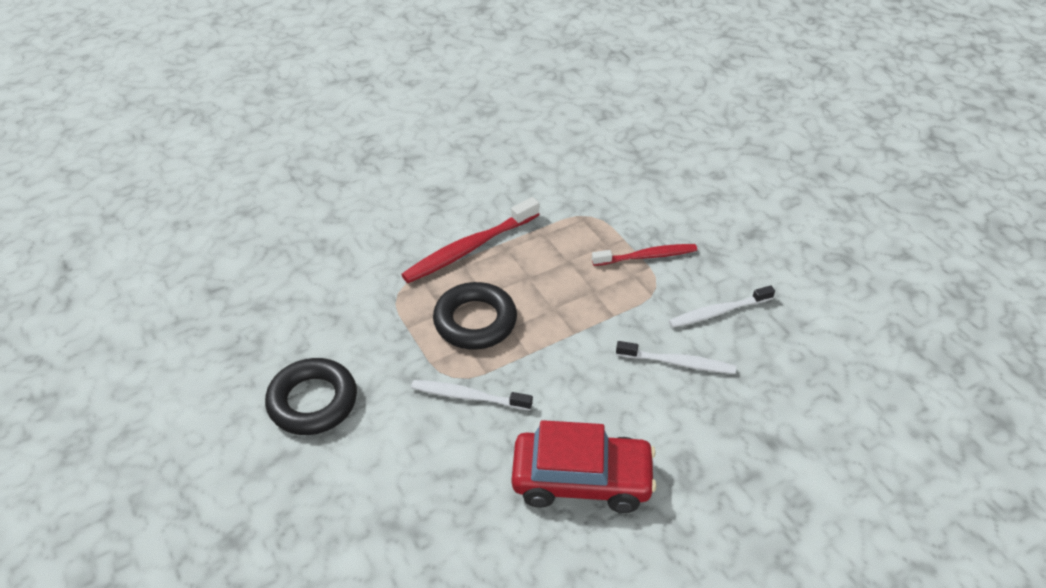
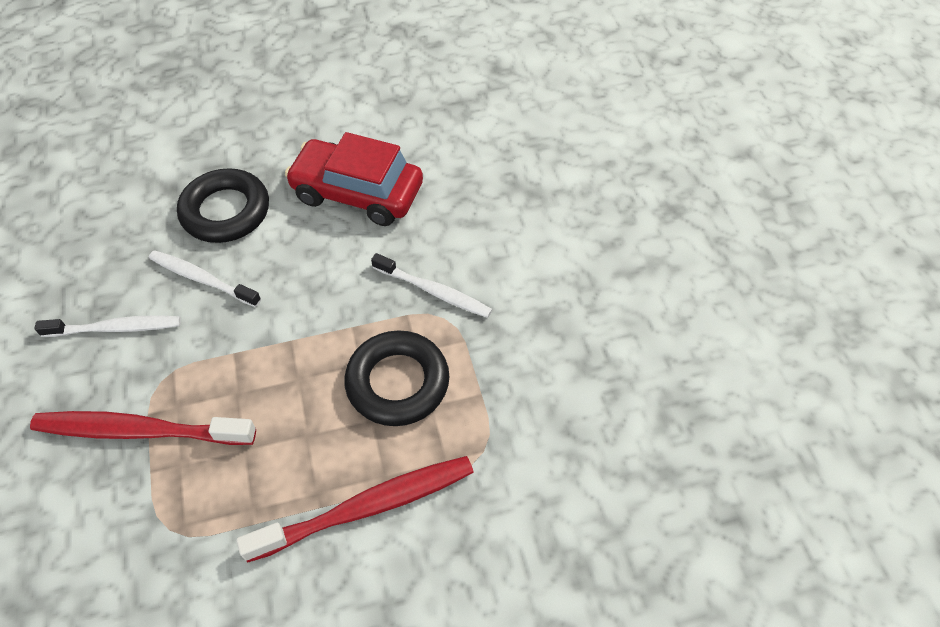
camera: 165 degrees left, 10 degrees up
black ring [265,358,357,435] -> black ring moved to [177,168,269,243]
red toothbrush [592,244,697,266] -> red toothbrush [30,411,256,445], size x1.51

